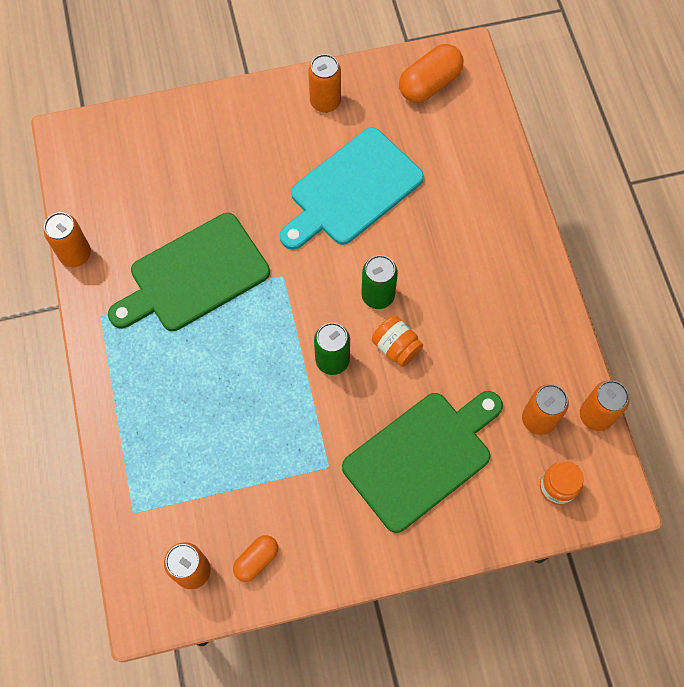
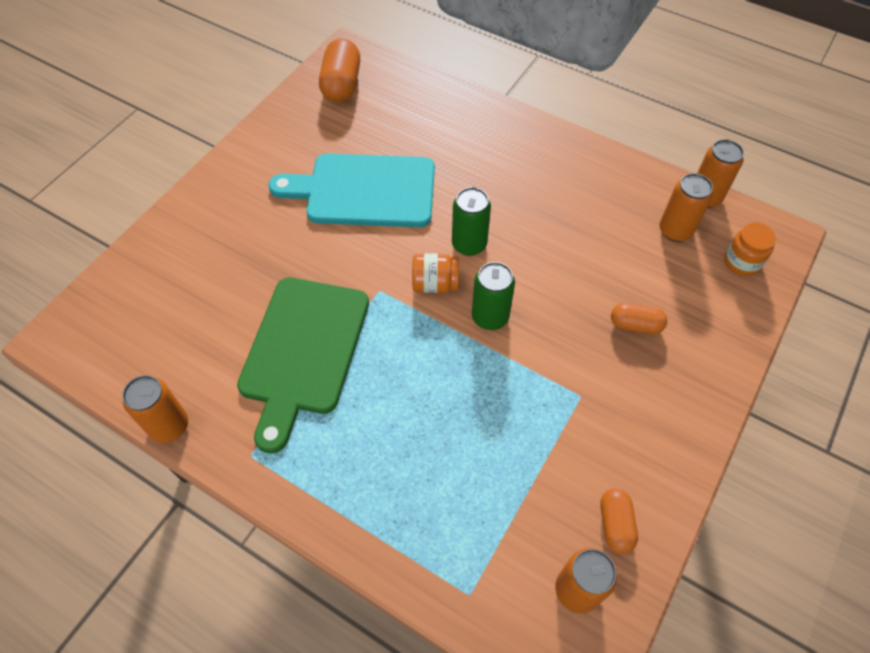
camera: 45 degrees left, 10 degrees down
turquoise cutting board [280,128,424,250] -> turquoise cutting board turned 90 degrees clockwise [269,153,435,227]
orange can [308,54,341,113] -> none
green cutting board [342,391,503,533] -> orange capsule [611,303,667,334]
orange jar [372,316,423,367] -> orange jar moved to [412,253,459,293]

